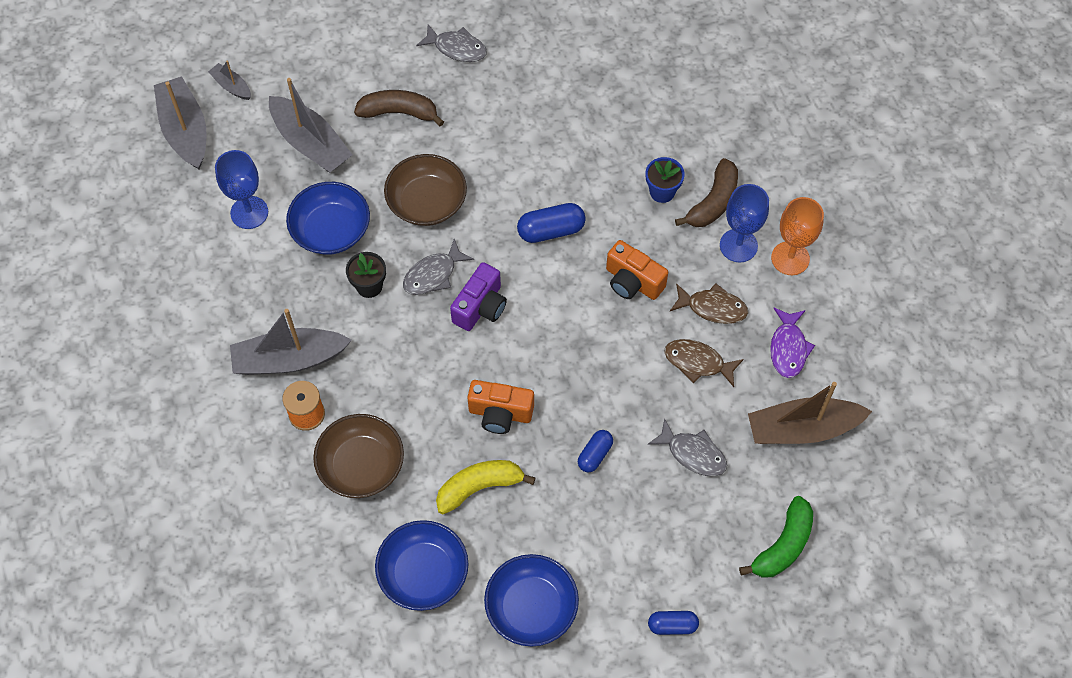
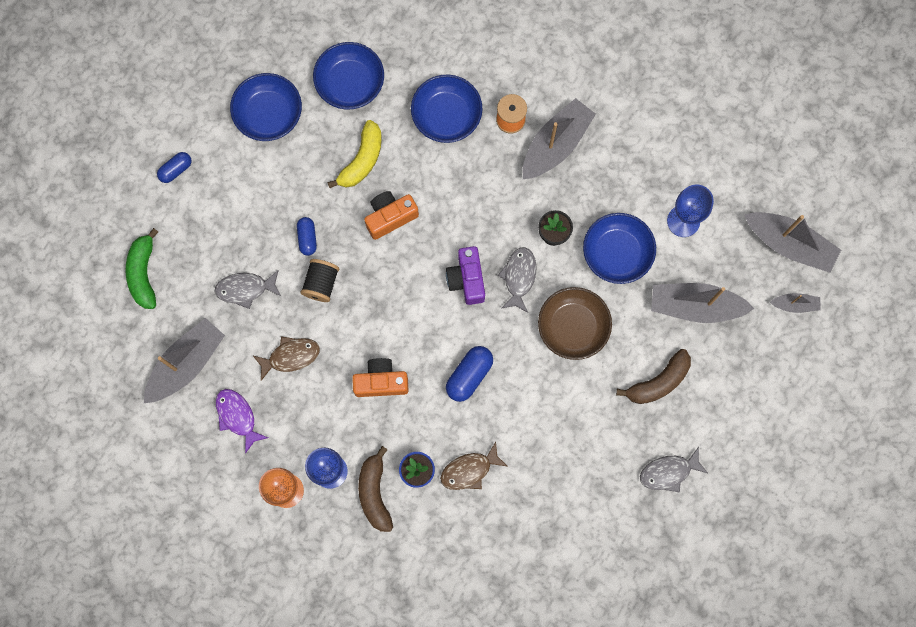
camera: 140 degrees right, 15 degrees up
brown bowl [313,414,404,498] -> blue bowl [411,74,483,143]
brown fish [670,283,748,324] -> brown fish moved to [440,442,507,490]
brown boat [748,382,872,444] -> grey boat [144,318,225,403]
none -> black spool [300,259,339,302]

